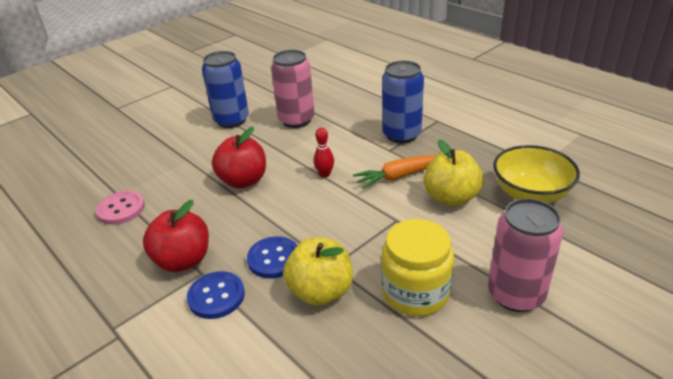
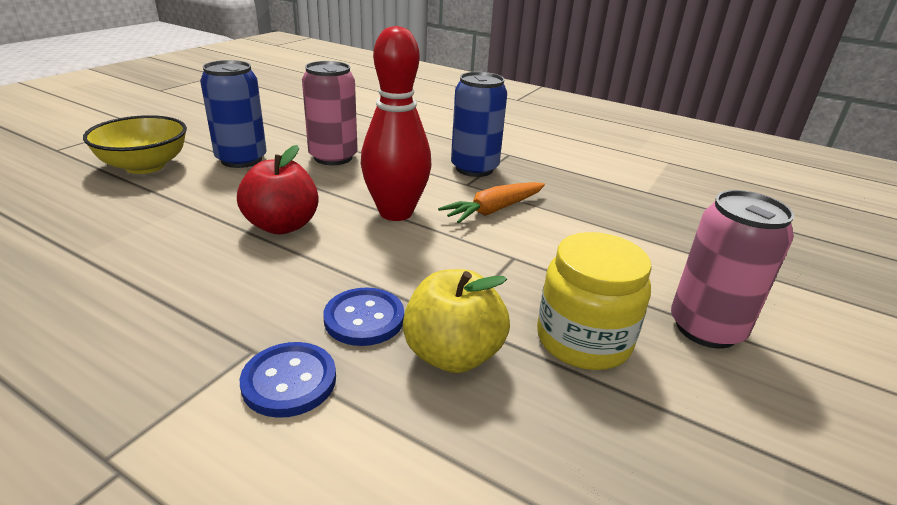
camera: 20 degrees left, 5 degrees down
pink button [95,191,145,225] -> none
red apple [143,200,209,272] -> none
red bowling pin [314,128,334,178] -> red bowling pin [361,26,431,221], size x2.43
yellow apple [424,139,483,207] -> none
yellow bowl [493,145,580,203] -> yellow bowl moved to [83,115,187,174]

